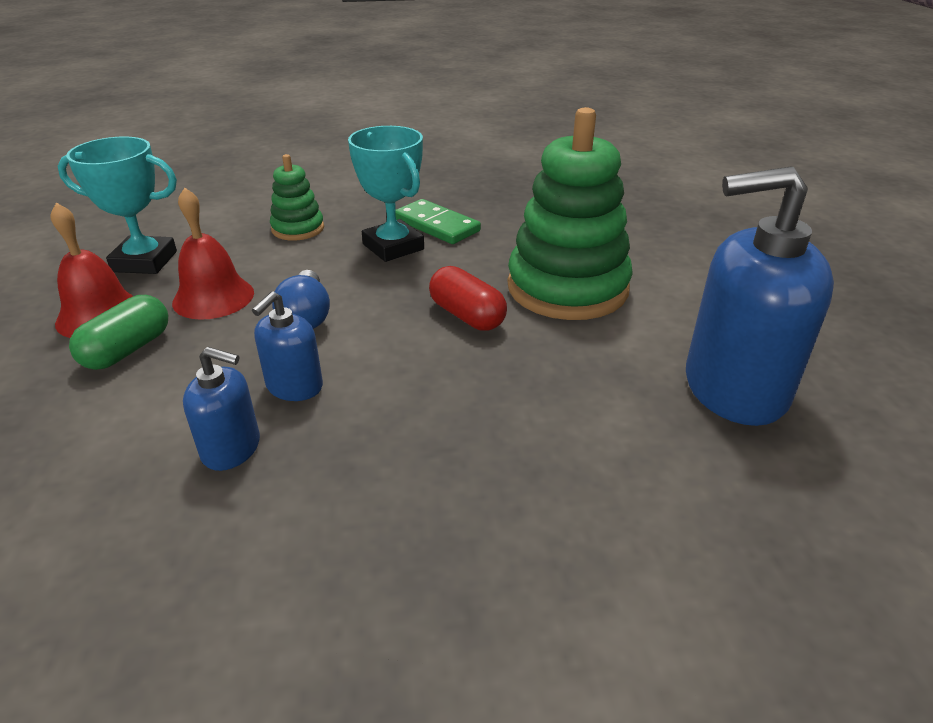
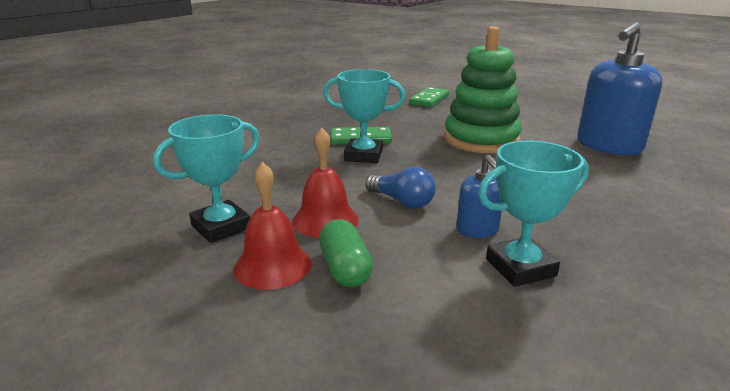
camera: 45 degrees left, 10 degrees down
blue soap dispenser [183,347,260,471] -> turquoise trophy [478,141,589,287]
green stacking toy [270,154,324,240] -> none
red capsule [429,266,507,331] -> none
none -> green domino [409,87,449,107]

